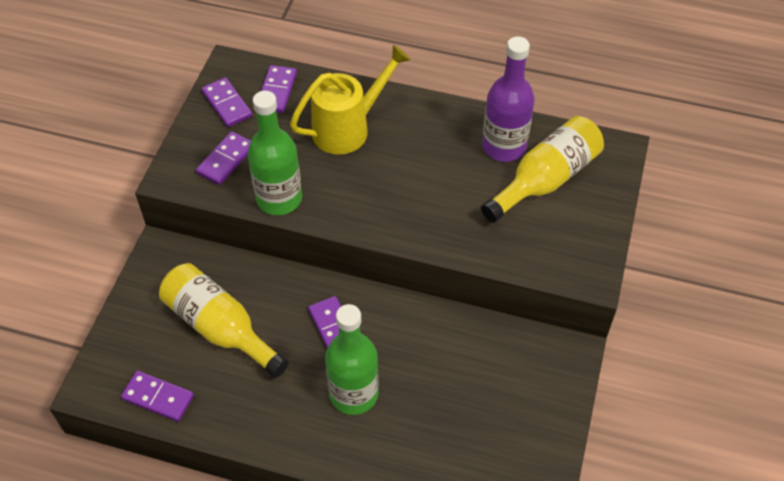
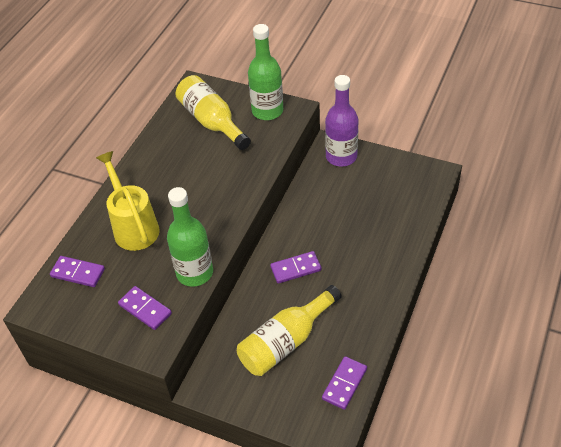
camera: 80 degrees left, 5 degrees down
purple domino [202,77,252,127] -> none
green bottle [325,304,379,415] -> green bottle moved to [248,24,283,120]
purple bottle [482,37,535,162] -> purple bottle moved to [325,75,359,166]

